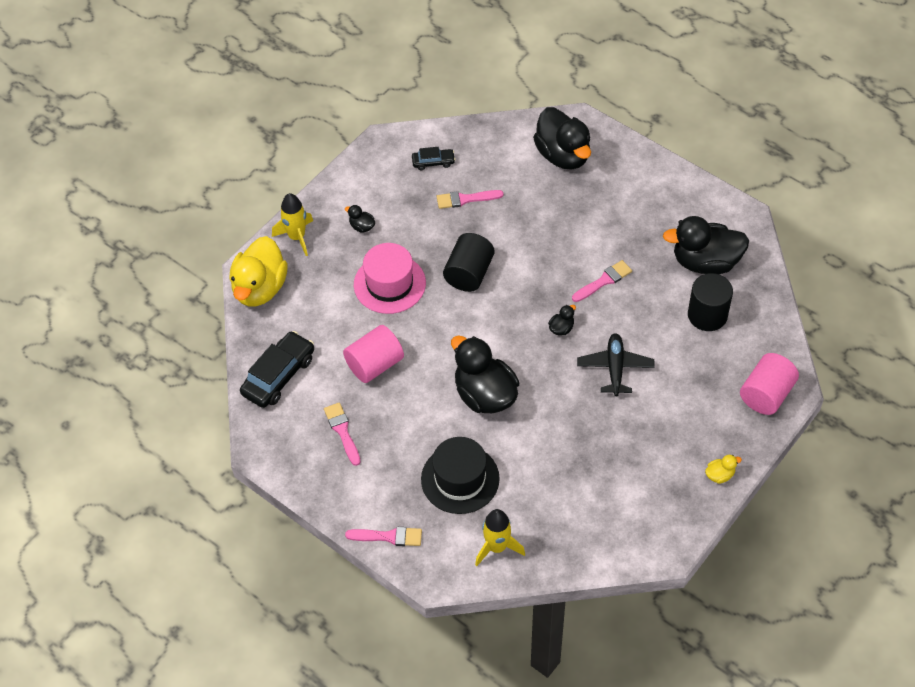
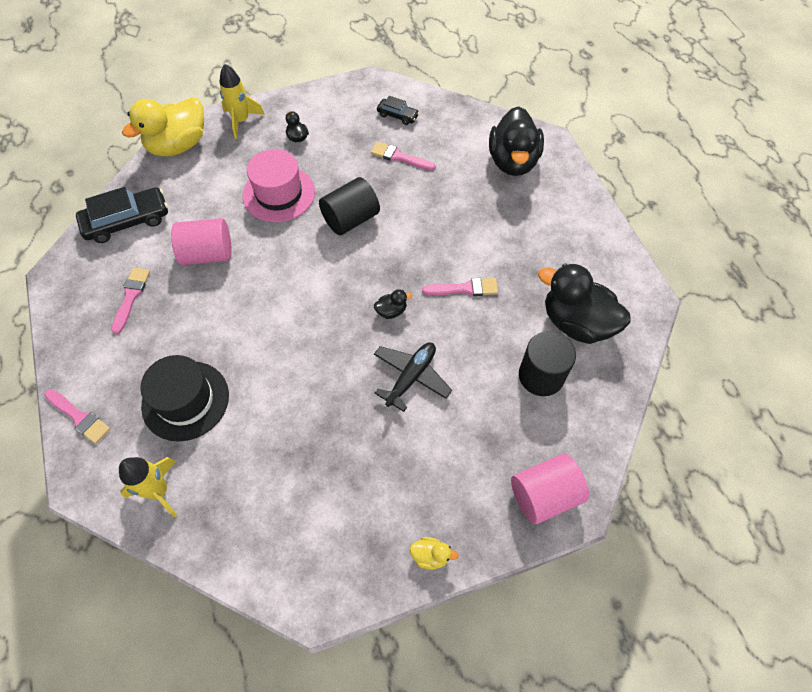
camera: 30 degrees right, 5 degrees up
black duck [451,335,519,414] -> none

